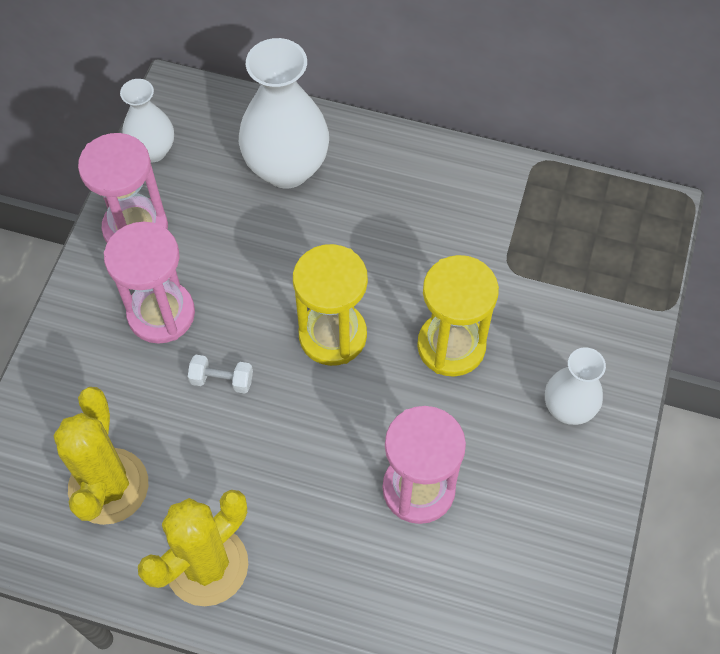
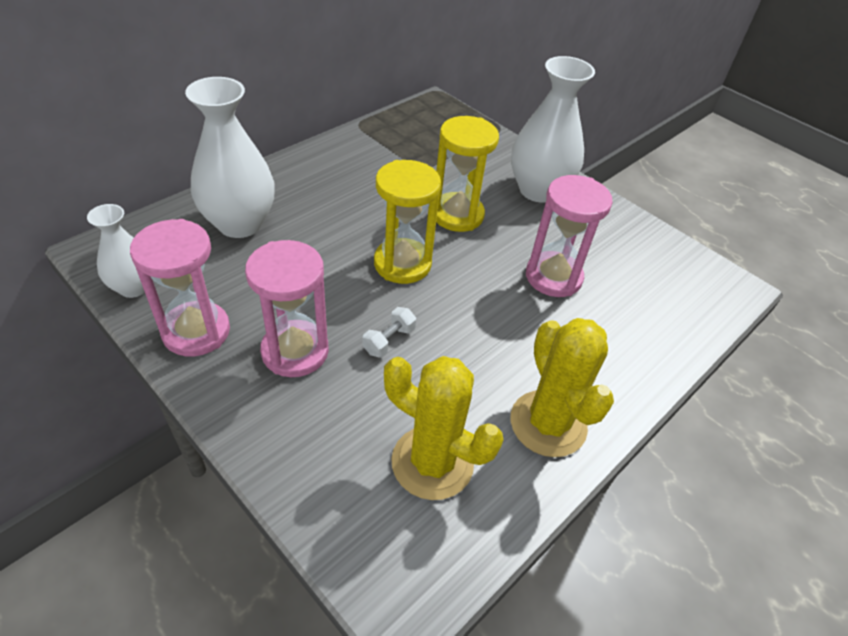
camera: 65 degrees left, 15 degrees down
white vase [545,347,606,425] -> white vase [511,56,595,203], size x1.72

